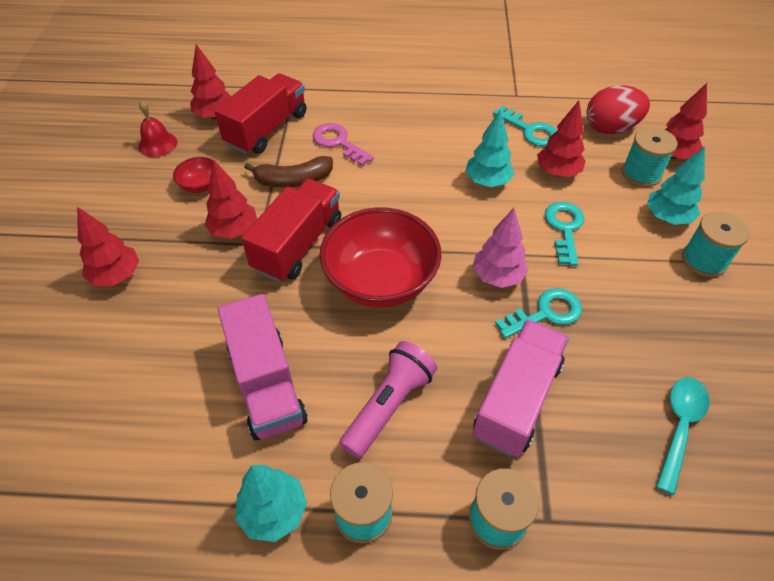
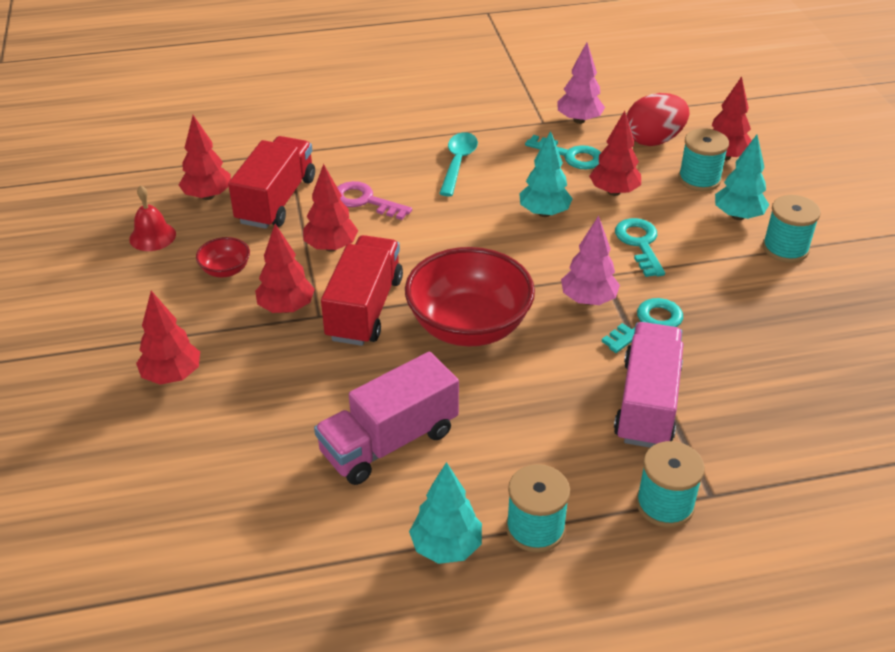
camera: 15 degrees left, 10 degrees down
pink truck [218,294,308,440] -> pink truck turned 90 degrees clockwise [314,352,459,485]
brown banana [244,156,333,188] -> red tree [303,164,358,252]
pink flashlight [339,341,437,458] -> none
turquoise spoon [656,377,710,495] -> turquoise spoon moved to [439,132,478,196]
none -> pink tree [558,42,605,124]

